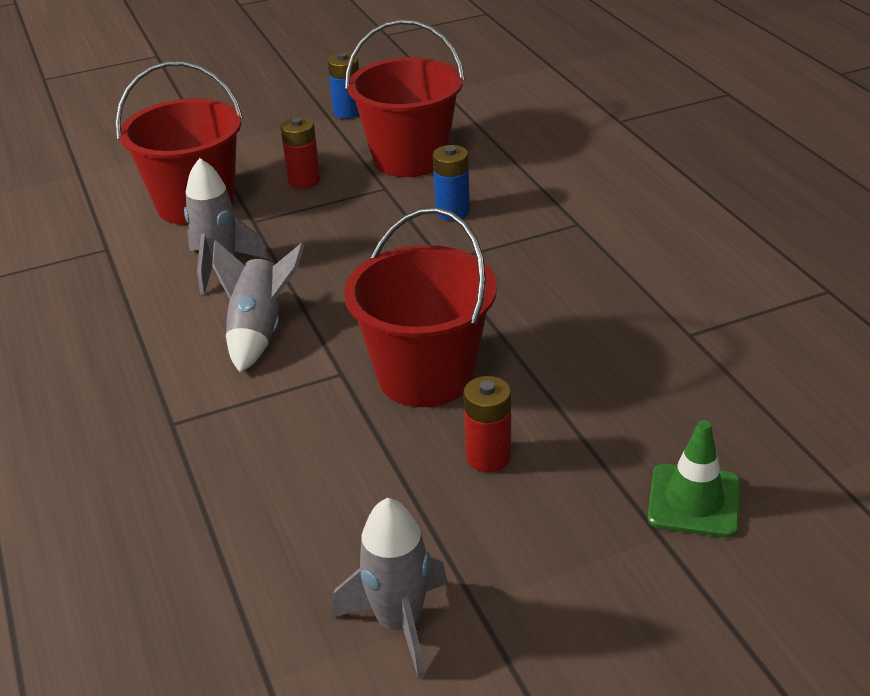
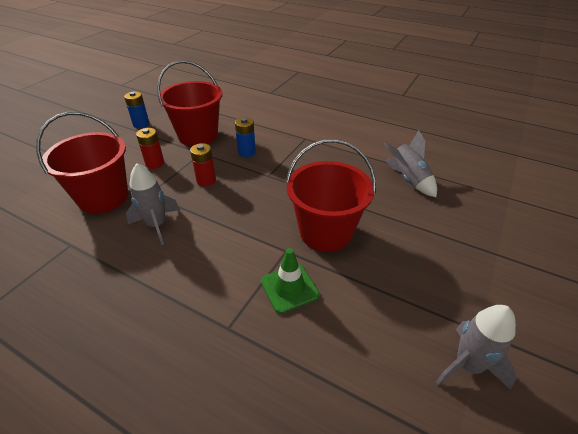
camera: 40 degrees left, 5 degrees up
grey rocket [212,240,304,373] -> grey rocket moved to [383,130,437,197]
red battery [464,376,511,472] -> red battery moved to [190,143,216,186]
green traffic cone [647,420,740,538] -> green traffic cone moved to [261,248,319,314]

